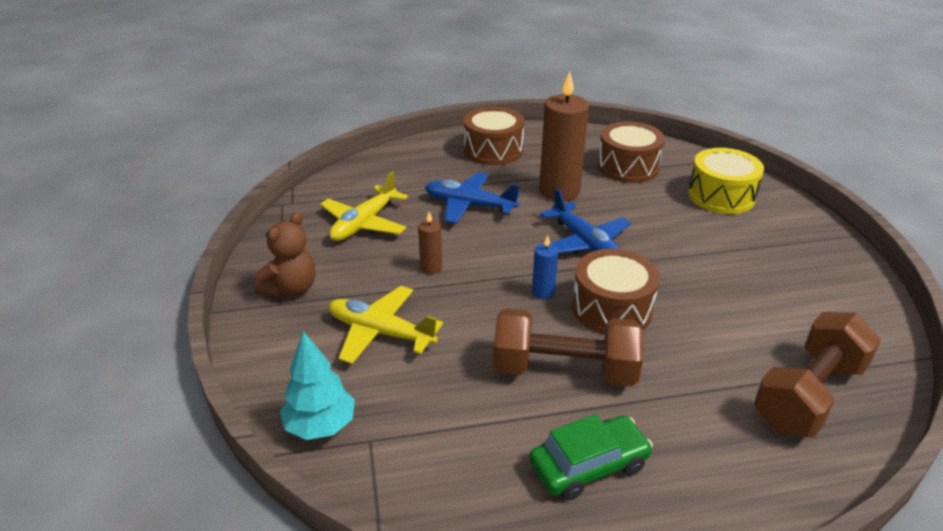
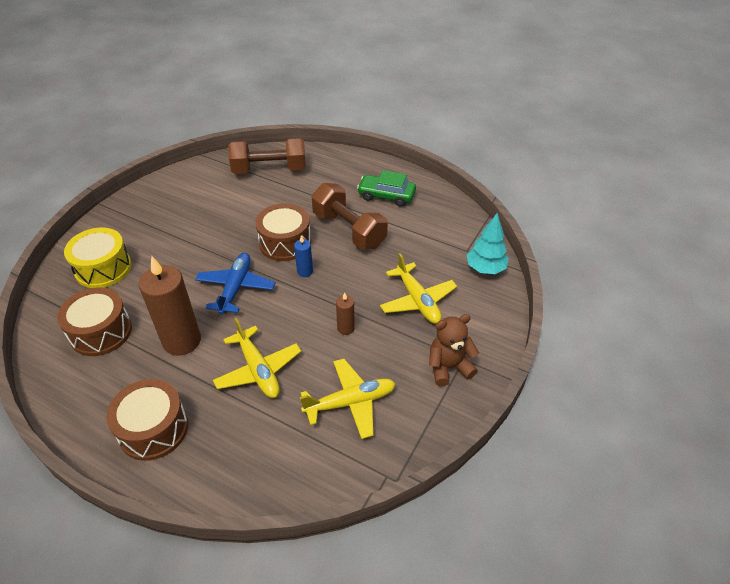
camera: 140 degrees left, 10 degrees up
blue plane [425,172,520,224] -> yellow plane [213,318,301,398]

